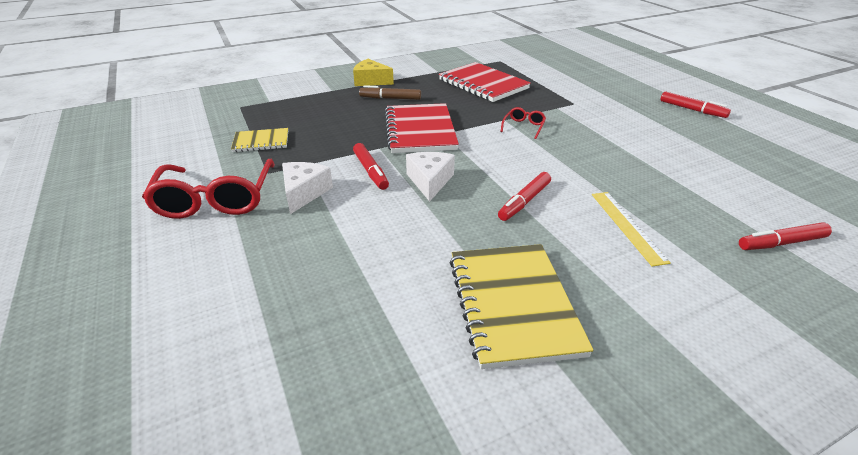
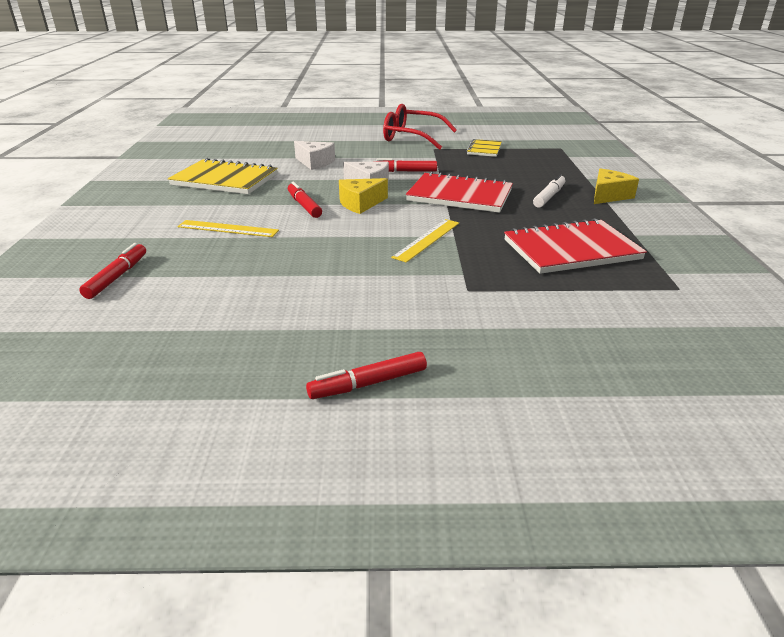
camera: 115 degrees right, 5 degrees down
white cheese [282,162,333,214] -> white cheese moved to [294,141,335,170]
brown marker [359,85,421,100] -> white marker [533,174,566,208]
red glasses [500,107,546,139] -> yellow ruler [391,219,459,263]
none -> yellow cheese [339,178,388,214]

